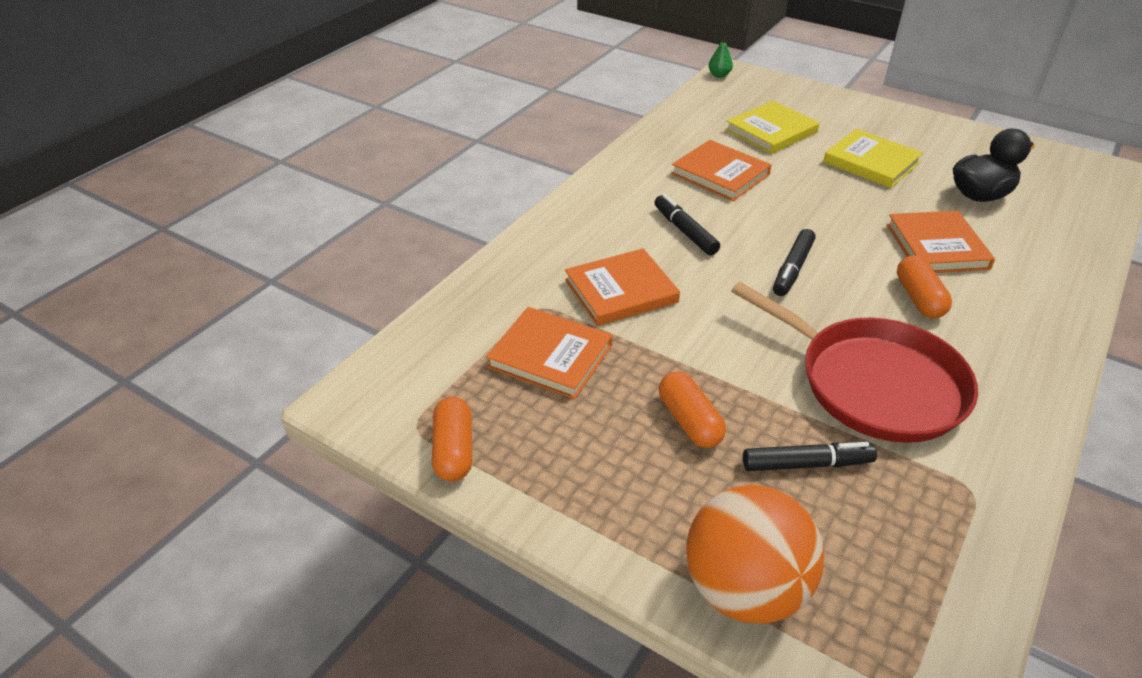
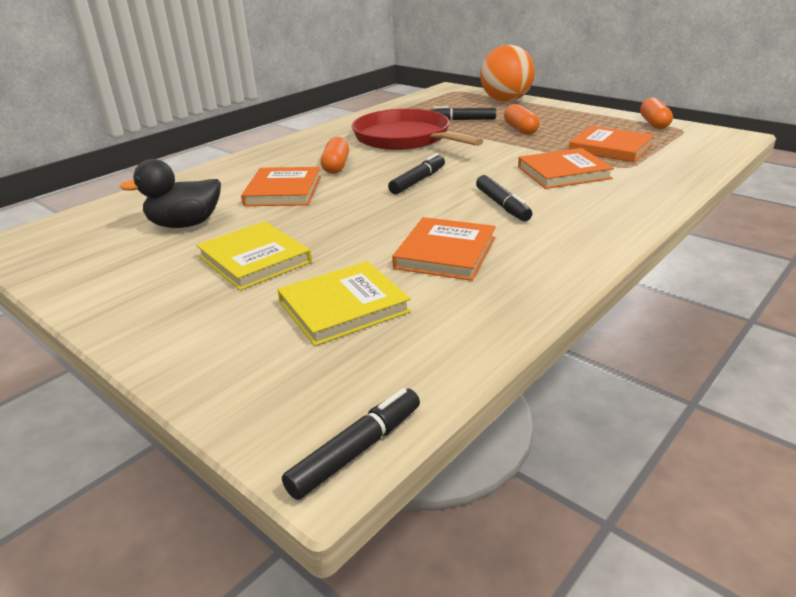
camera: 170 degrees left, 10 degrees down
orange book [671,140,771,201] -> orange book turned 60 degrees clockwise [392,217,496,281]
green pear [709,35,733,78] -> black marker [282,388,420,500]

